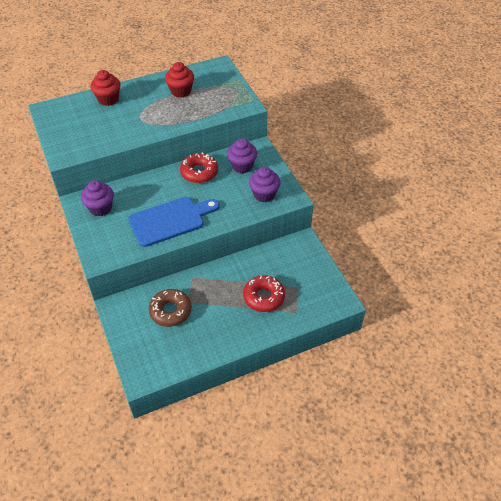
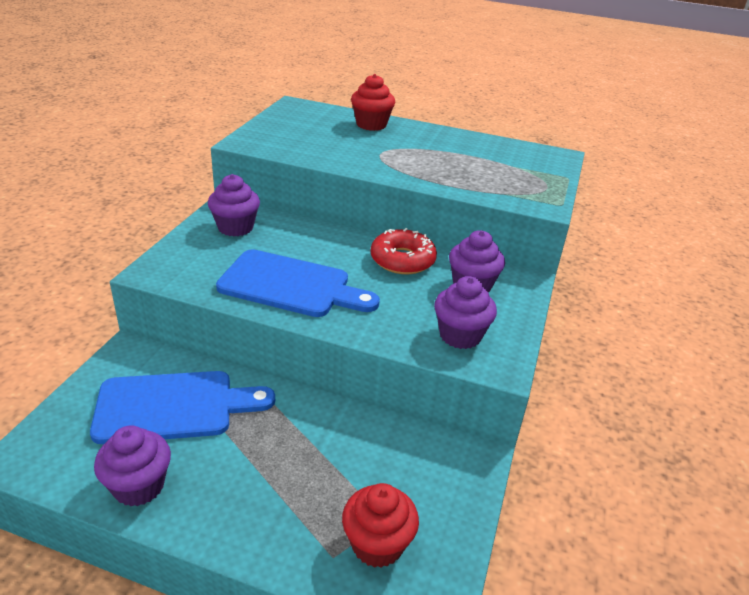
camera: 40 degrees right, 15 degrees down
brown donut [149,289,192,327] -> blue cutting board [90,371,275,444]
red cupcake [165,62,194,98] -> red cupcake moved to [342,483,419,568]
red donut [243,275,285,312] -> none
none -> purple cupcake [94,425,171,506]

